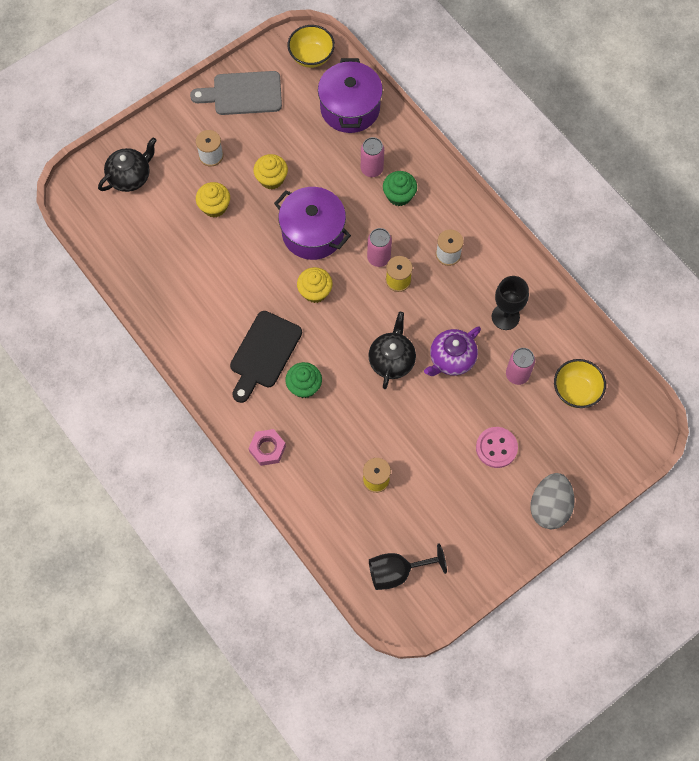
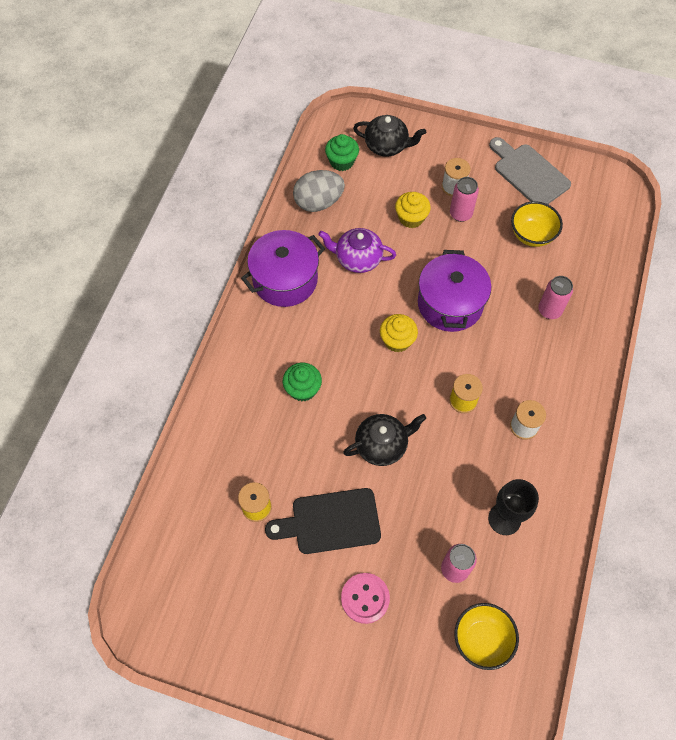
camera: 55 degrees right, 5 degrees down
black cutting board [230,311,302,403] -> black cutting board moved to [265,488,381,554]
pink nut [249,429,286,466] -> none
yellow cupcake [253,154,288,190] -> none
yellow bowl [287,25,335,68] -> yellow bowl moved to [511,201,563,247]
purple pot [318,58,383,133] -> purple pot moved to [241,230,325,307]
pink can [367,228,392,267] -> pink can moved to [450,177,479,222]
black goblet [369,543,447,590] -> none
green cupcake [383,171,417,206] -> green cupcake moved to [325,134,359,171]
purple teapot [424,326,481,376] -> purple teapot moved to [318,228,396,273]
grey egg [531,473,575,529] -> grey egg moved to [293,170,345,212]

